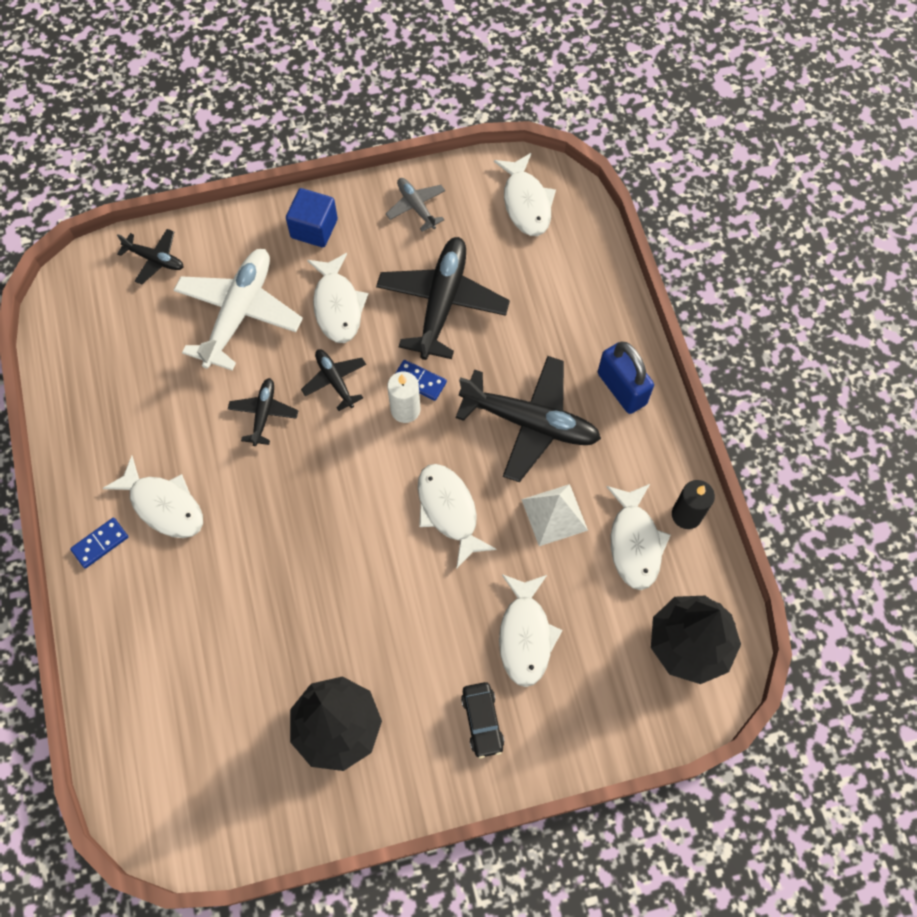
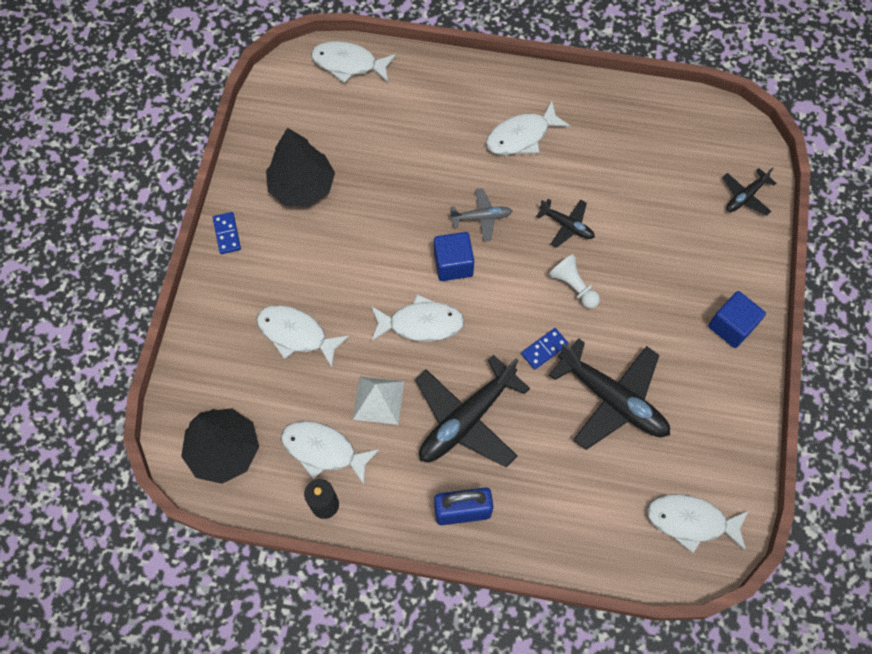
camera: 115 degrees right, 0 degrees up
blue domino [70,518,128,568] -> blue domino moved to [213,212,241,254]
white plane [174,249,303,371] -> none
black plane [301,349,366,411] -> white pawn [549,254,600,309]
white fish [307,253,368,343] -> white fish moved to [311,41,396,83]
grey plane [386,178,445,232] -> grey plane moved to [450,188,512,242]
white candle [387,372,420,423] -> none
black car [461,682,504,759] -> none
none -> blue cube [434,232,474,281]

